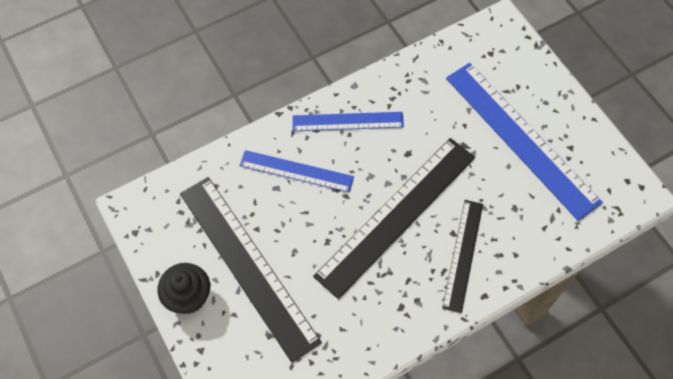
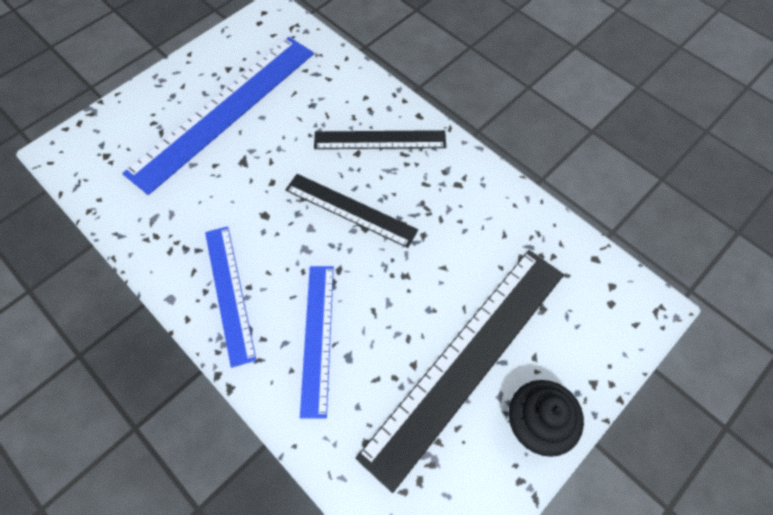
camera: 105 degrees left, 0 degrees up
black ruler [313,138,475,299] -> black ruler [285,174,418,248], size x0.56

